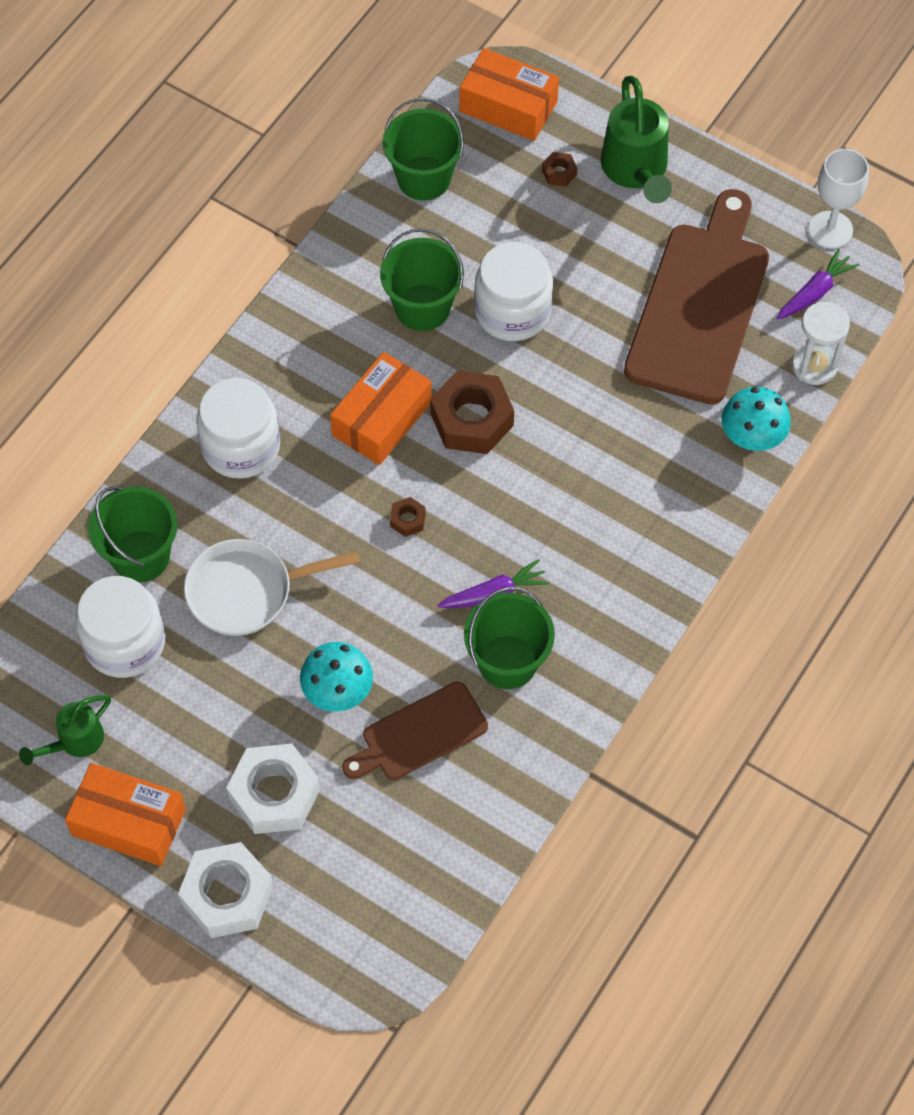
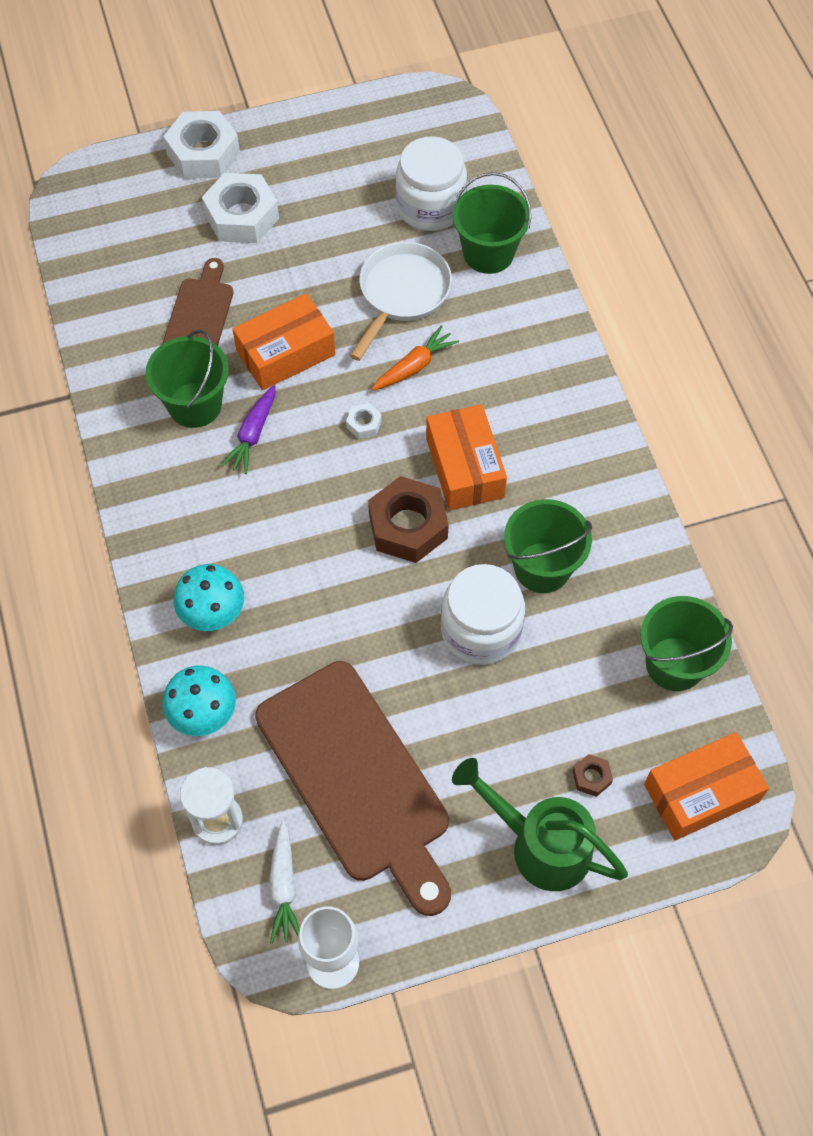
camera: 130 degrees right, 0 degrees up
green watering can [19,695,111,765] -> none
orange box [65,763,186,866] -> orange box moved to [233,293,335,390]
white jar [196,378,280,479] -> none
turquoise mushroom [300,642,373,712] -> turquoise mushroom moved to [173,564,244,631]
brown nut [390,497,426,537] -> white nut [346,403,382,439]
purple carrot [776,248,860,320] -> white carrot [269,821,300,944]
none -> orange carrot [372,325,459,390]

